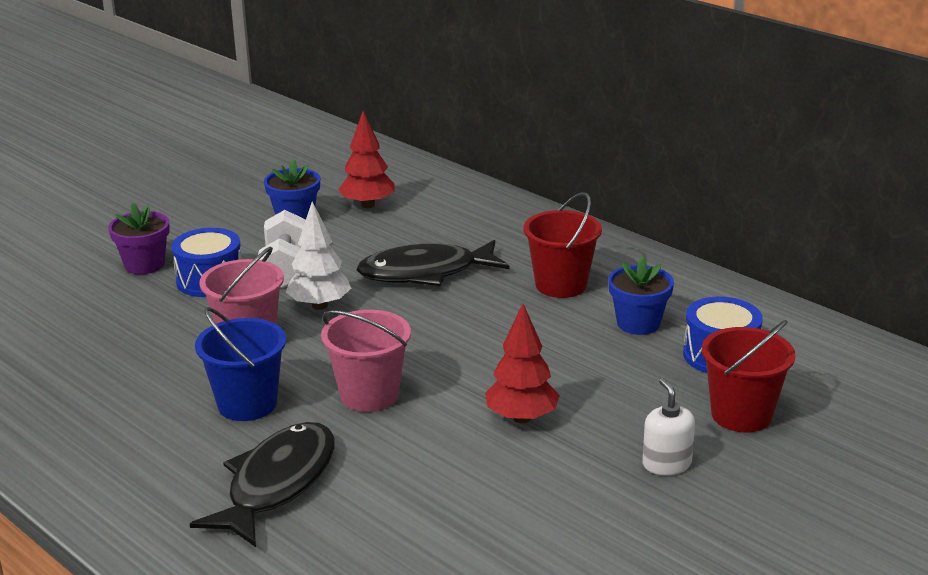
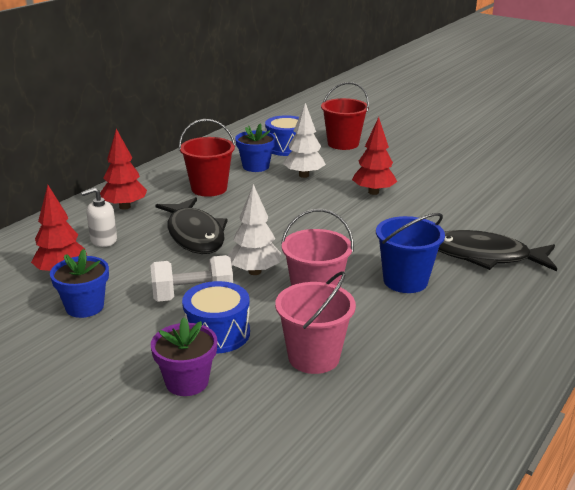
camera: 100 degrees left, 0 degrees up
pink bucket [321,310,411,412] -> pink bucket moved to [275,271,356,374]
white soap dispenser [642,378,695,475] -> white soap dispenser moved to [81,188,117,247]
none -> red tree [100,129,147,210]
none -> white tree [283,103,326,178]

